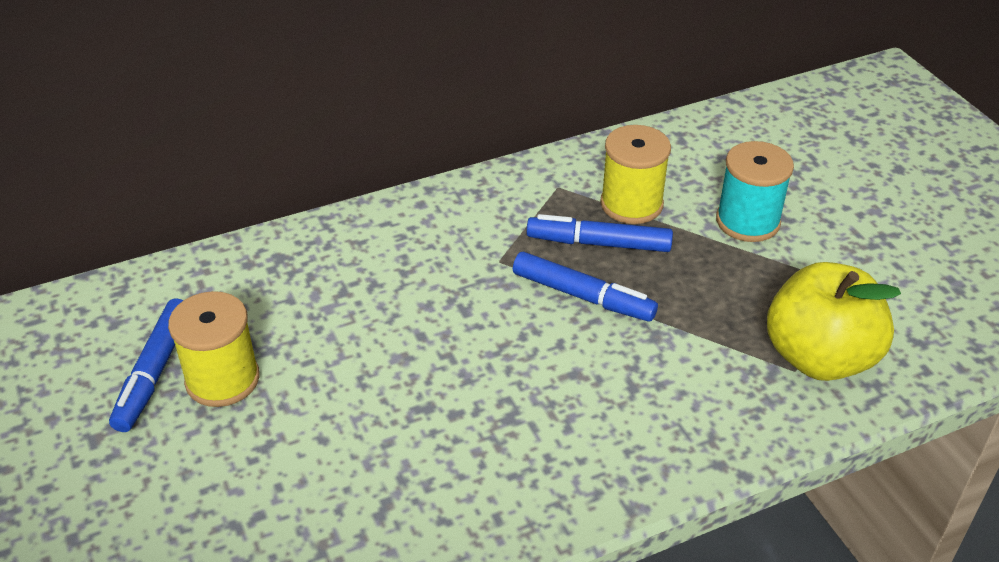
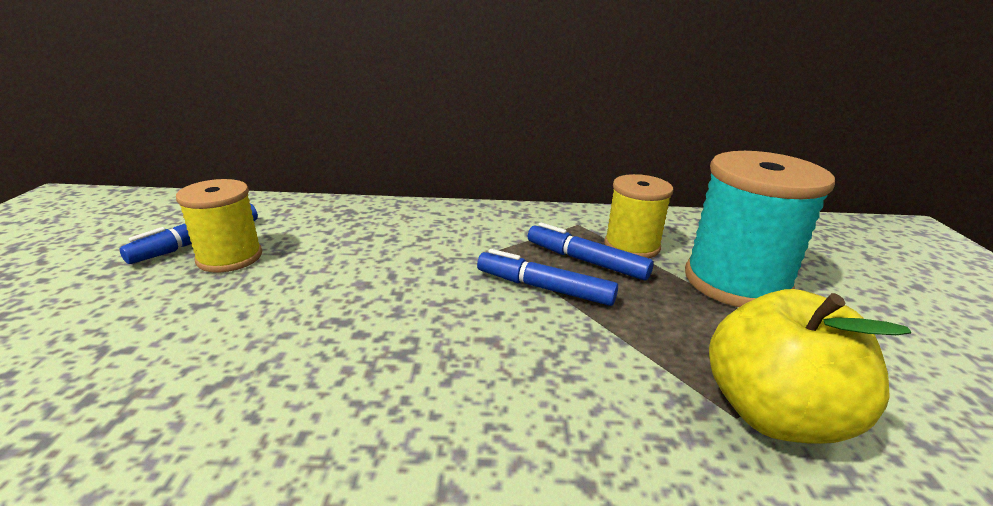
camera: 25 degrees right, 15 degrees down
blue marker [513,252,658,322] -> blue marker turned 150 degrees clockwise [477,249,618,306]
turquoise spool [716,141,794,242] -> turquoise spool [685,151,835,307], size x1.62

